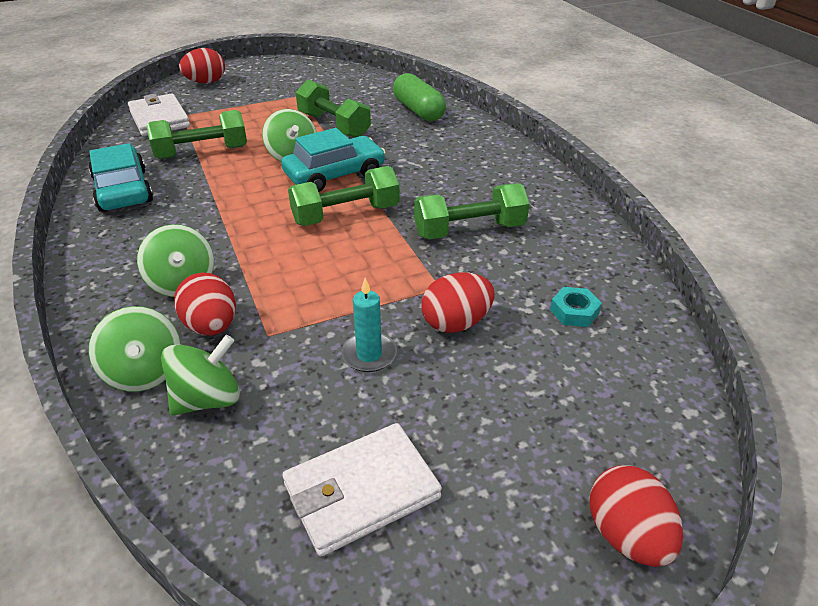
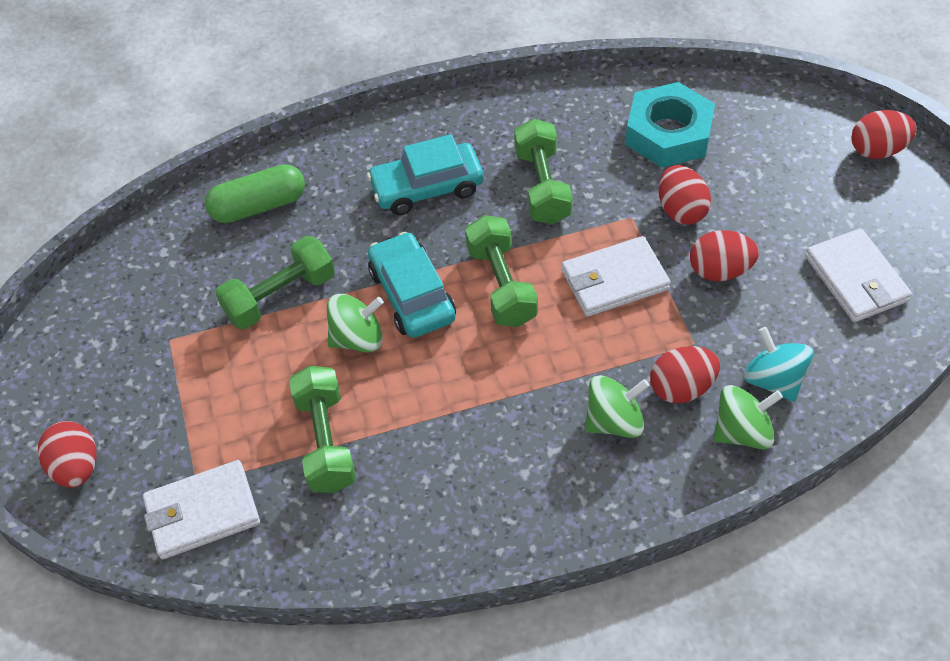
camera: 80 degrees left, 15 degrees up
turquoise car [89,143,153,212] -> turquoise car moved to [367,134,484,215]
green spinning top [161,335,240,415] -> turquoise spinning top [743,327,814,402]
turquoise candle [341,278,397,372] -> red egg [690,230,759,281]
turquoise nut [550,287,602,327] -> turquoise nut [625,82,715,168], size x2.29
none -> white wallet [562,236,671,317]

